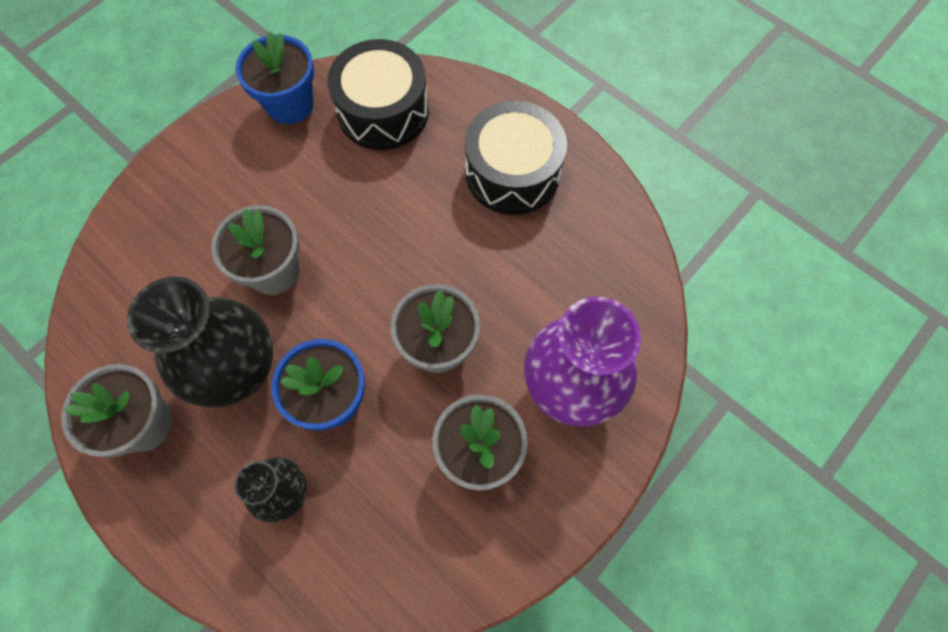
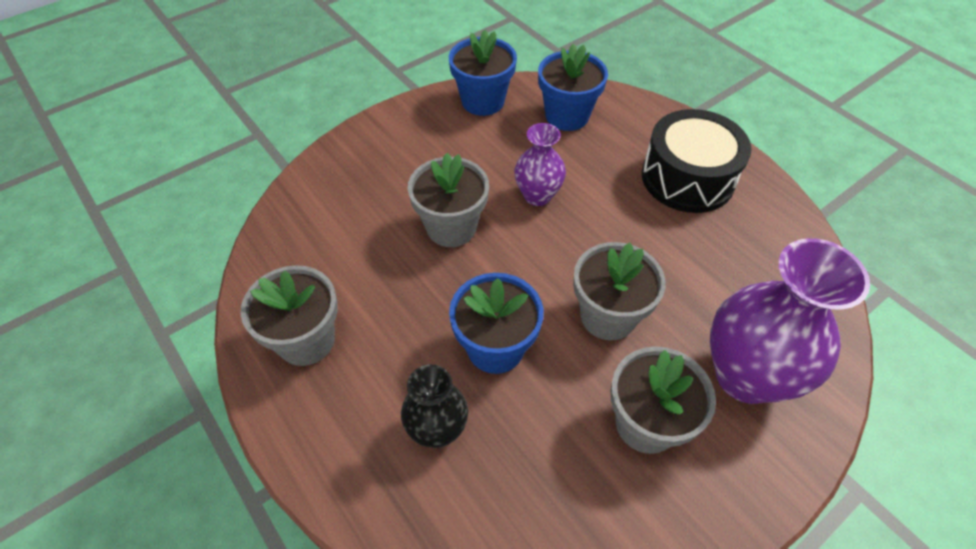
camera: 10 degrees right, 15 degrees down
black vase [127,276,273,408] -> none
black drum [328,39,429,150] -> blue flower pot [538,44,608,131]
none -> purple vase [514,123,566,206]

